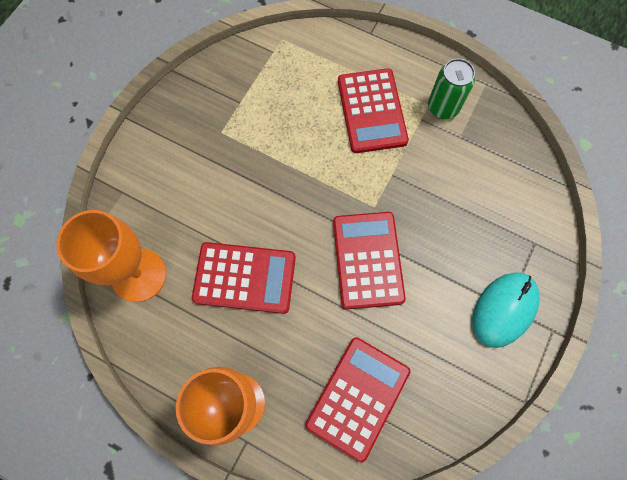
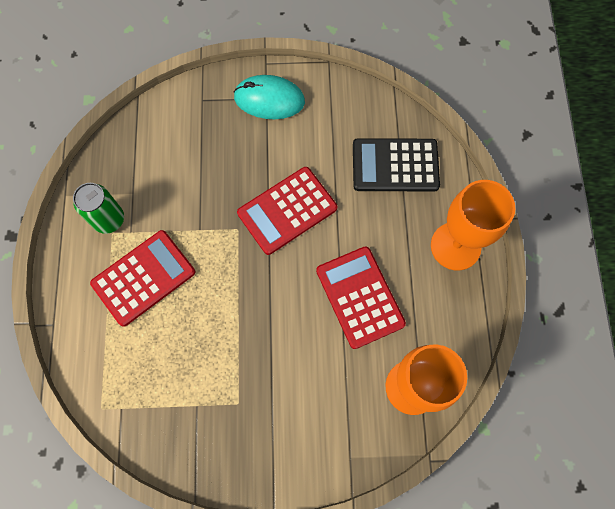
camera: 120 degrees left, 0 degrees up
red calculator [305,337,410,463] -> black calculator [353,138,440,191]

